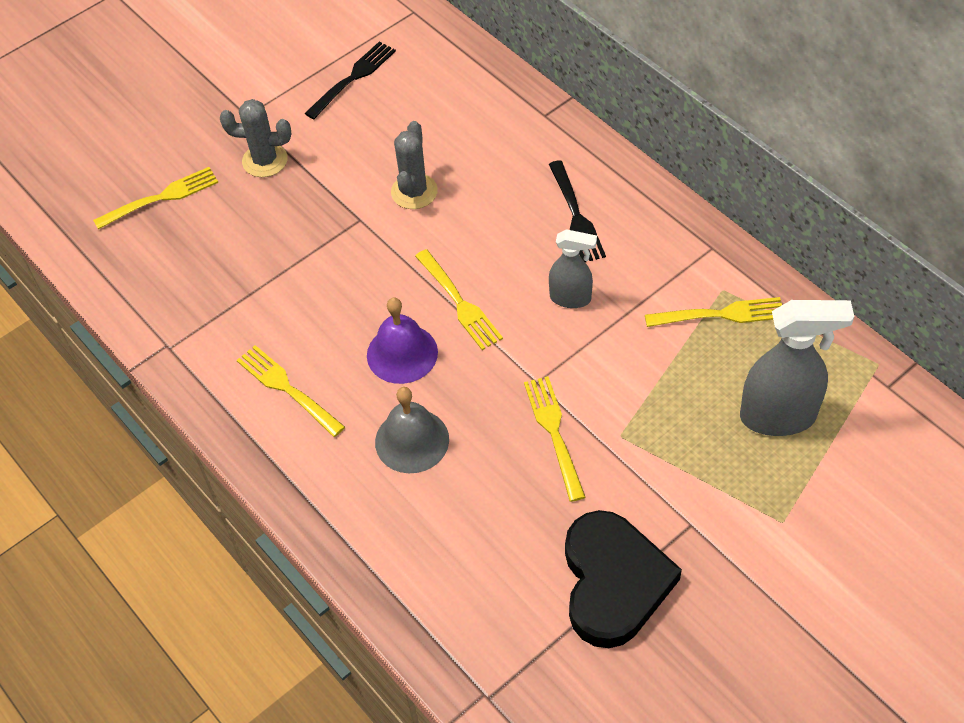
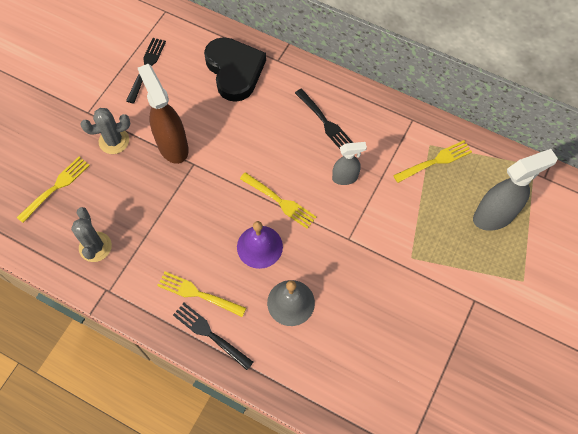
camera: 25 degrees left, 10 degrees up
grey cactus [391,121,438,209] -> grey cactus moved to [71,207,112,262]
yellow fork [524,376,585,502] -> none
black heart [565,510,682,648] -> black heart moved to [204,37,266,102]
none -> brown spray bottle [138,64,189,164]
none -> black fork [173,303,253,370]

